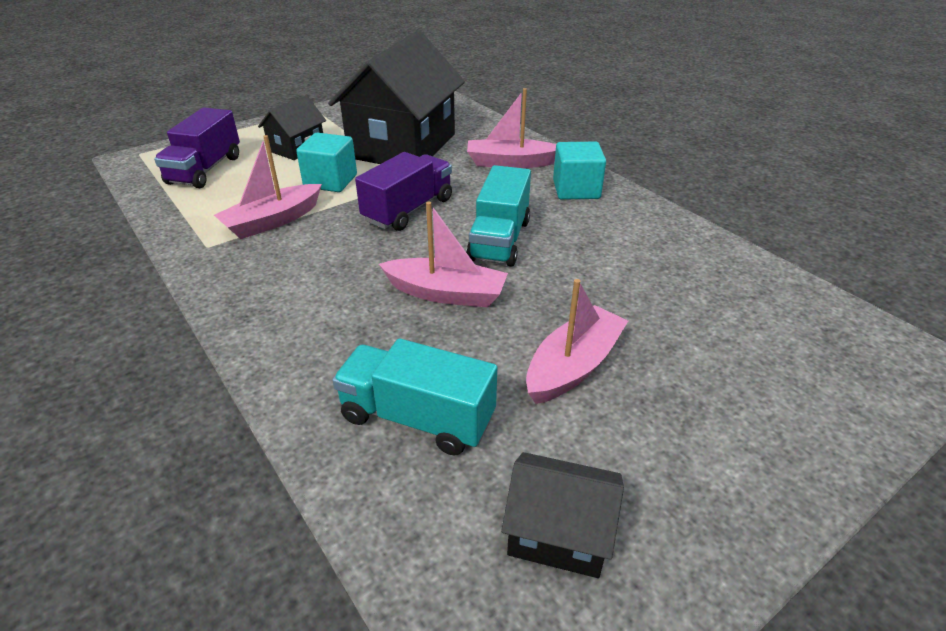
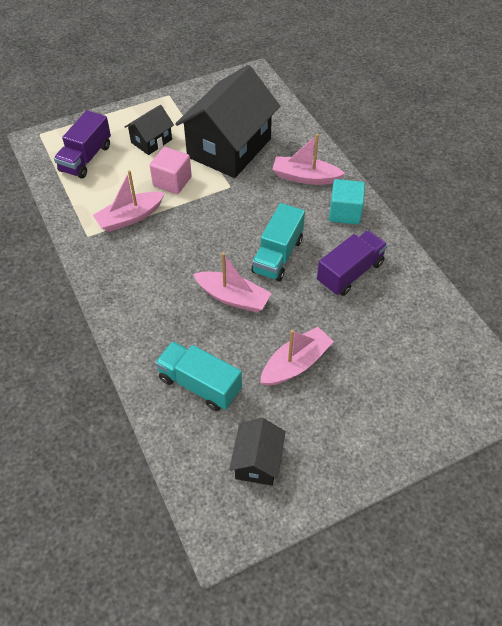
camera: 10 degrees right, 15 degrees up
turquoise cube [296,133,357,192] -> pink cube [150,147,192,194]
purple truck [355,152,452,231] -> purple truck moved to [317,230,388,296]
black house [501,452,624,578] -> black house turned 75 degrees clockwise [229,418,286,485]

